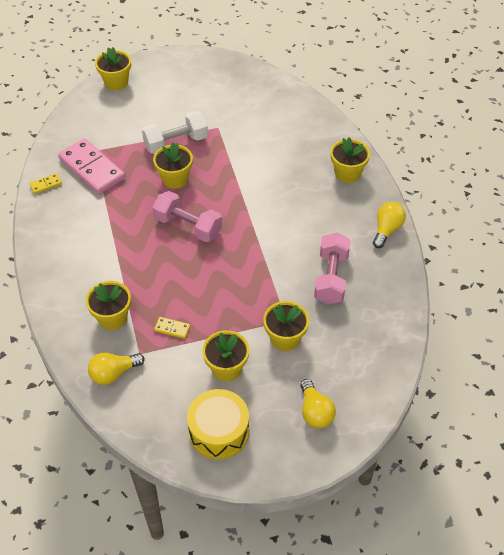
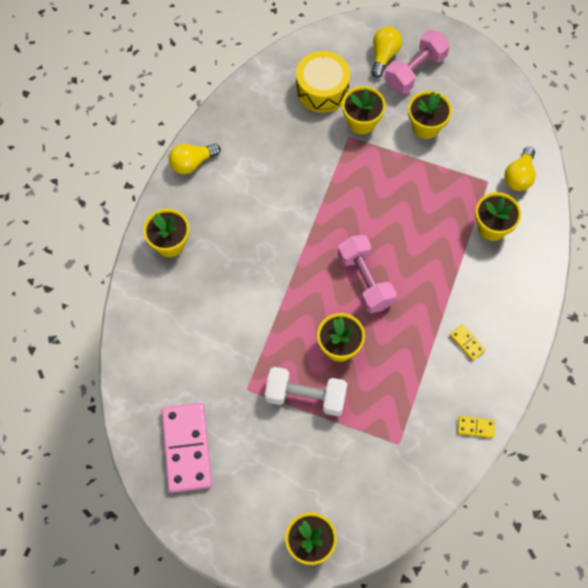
camera: 145 degrees left, 15 degrees up
pink domino [58,138,125,194] -> pink domino moved to [161,403,212,493]
yellow light bulb [88,352,144,385] -> yellow light bulb turned 105 degrees clockwise [504,147,536,191]
yellow domino [154,317,190,339] -> yellow domino moved to [450,325,485,361]
yellow drum [187,389,249,460] -> yellow drum moved to [296,51,350,113]
pink dumbbell [314,233,351,305] -> pink dumbbell moved to [385,30,450,94]

